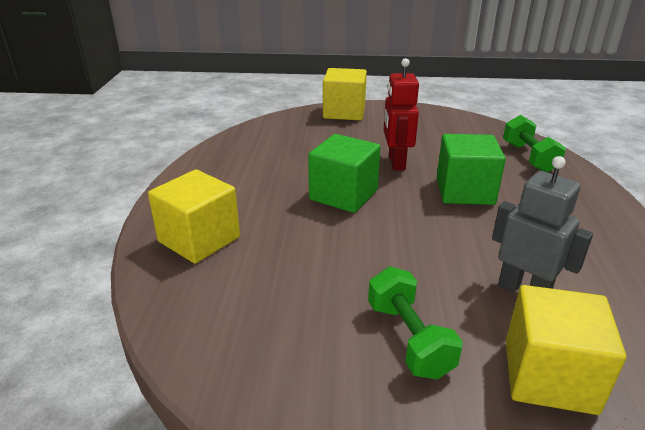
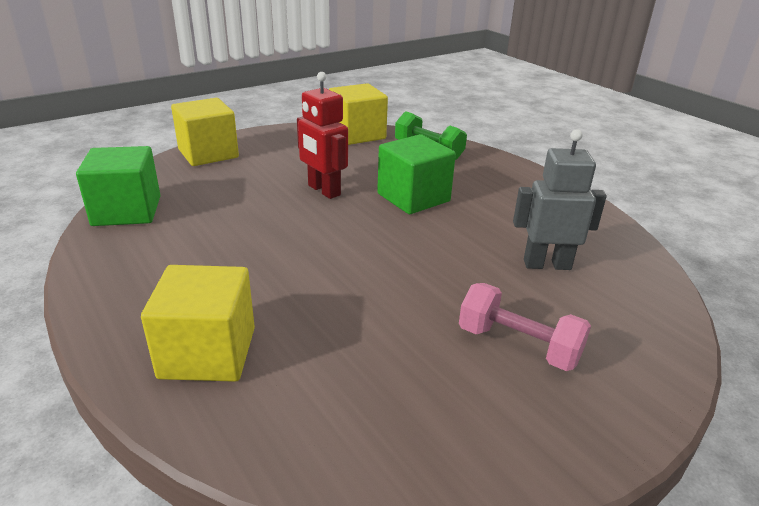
camera: 40 degrees left, 0 degrees up
green cube [308,134,380,213] -> green cube moved to [76,146,160,226]
green dumbbell [368,266,463,380] -> pink dumbbell [459,283,591,371]
yellow cube [506,285,626,415] -> yellow cube moved to [329,83,388,145]

